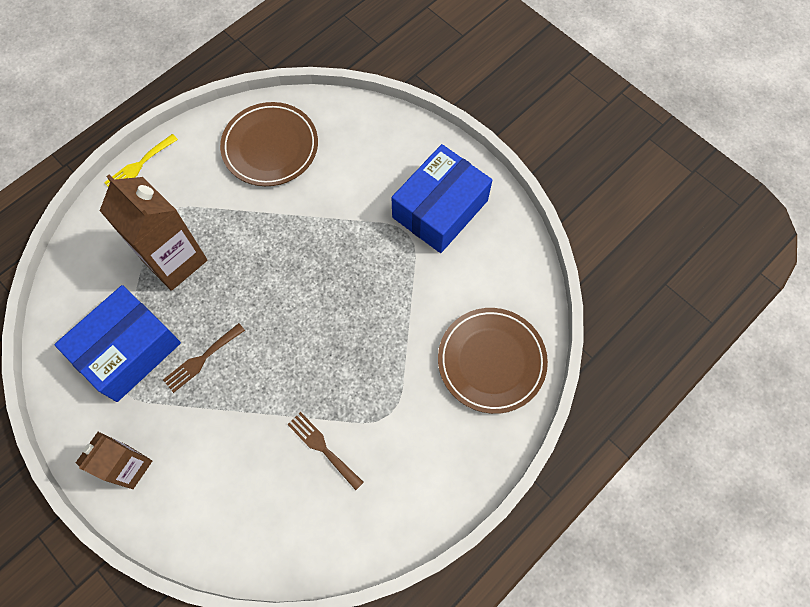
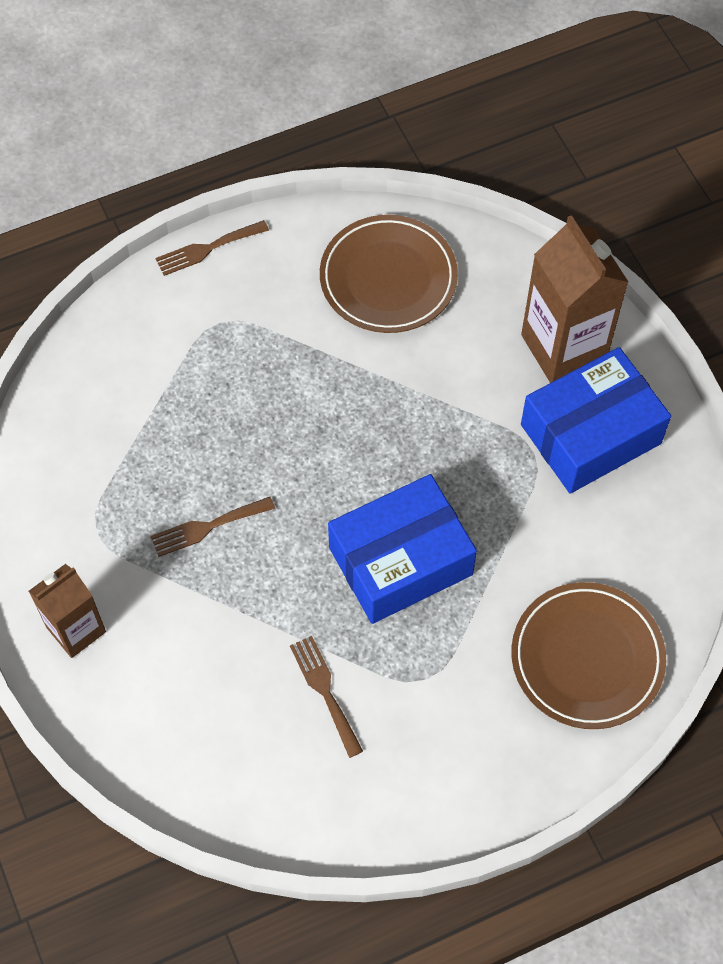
camera: 20 degrees right, 5 degrees down
blue box [54,285,181,402] -> blue box moved to [328,474,477,624]
brown carton [100,175,207,291] -> brown carton moved to [521,215,628,383]
yellow fork [104,134,178,187] -> brown fork [156,220,269,276]

